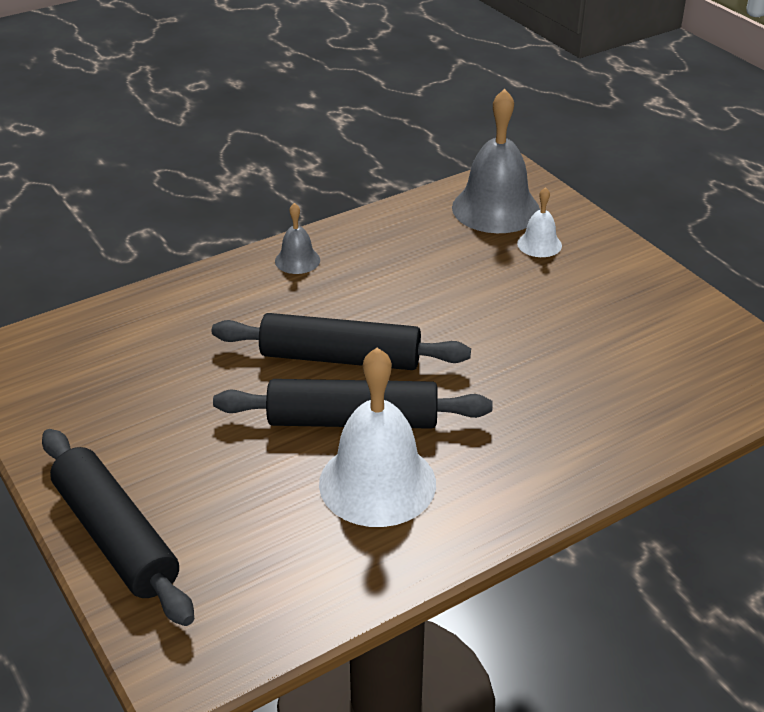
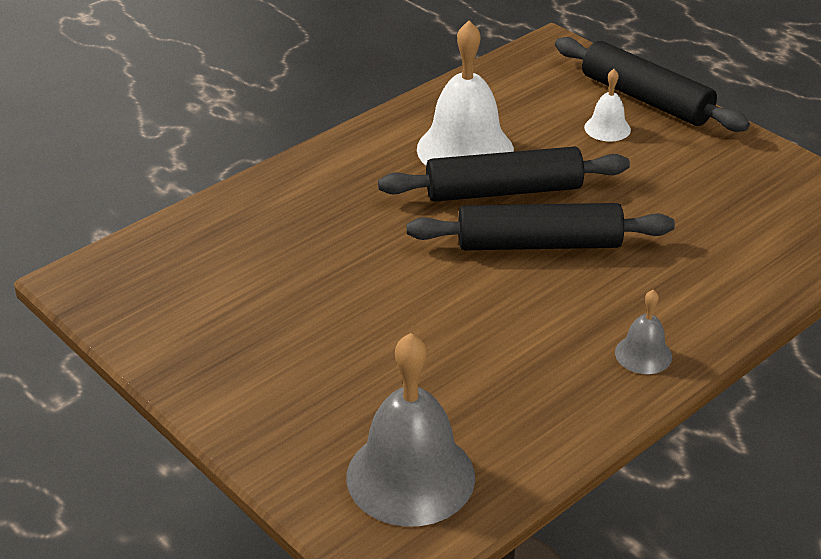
camera: 170 degrees right, 0 degrees up
white bell [517,187,562,257] -> white bell moved to [584,69,631,141]

